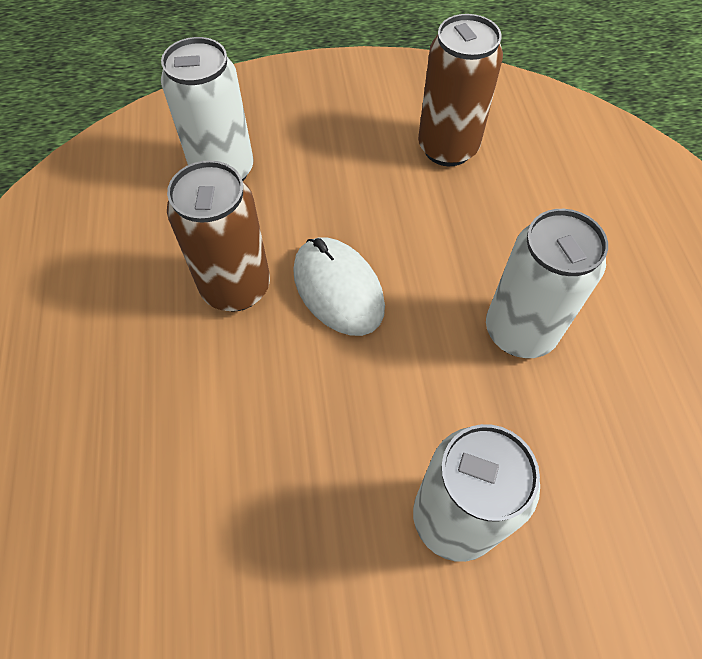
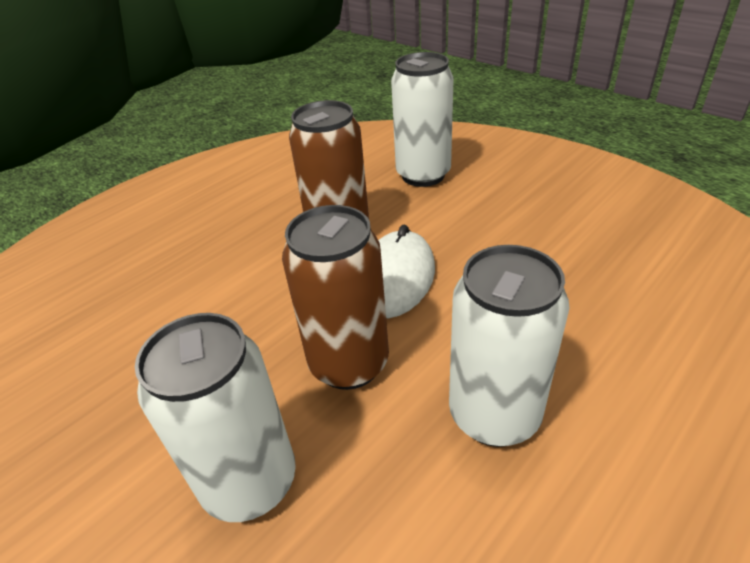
camera: 55 degrees right, 20 degrees down
brown can [418,14,503,166] -> brown can moved to [282,205,389,390]

